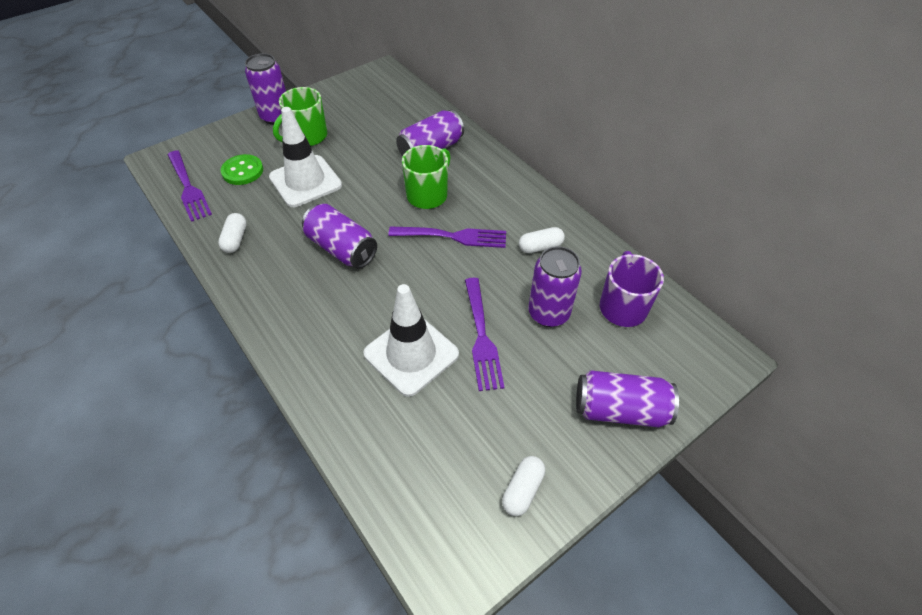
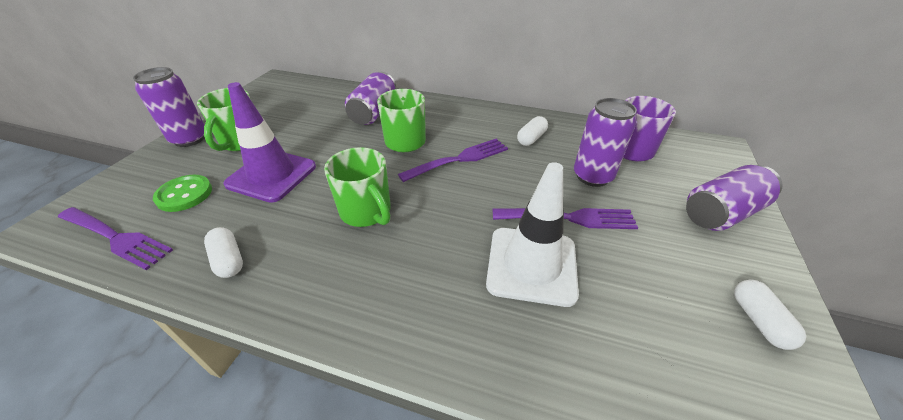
camera: 35 degrees left, 10 degrees down
white traffic cone [269,107,342,207] -> purple traffic cone [223,82,316,203]
purple can [302,204,377,268] -> green mug [324,147,391,227]
purple fork [465,278,505,391] -> purple fork turned 45 degrees counterclockwise [493,208,638,229]

